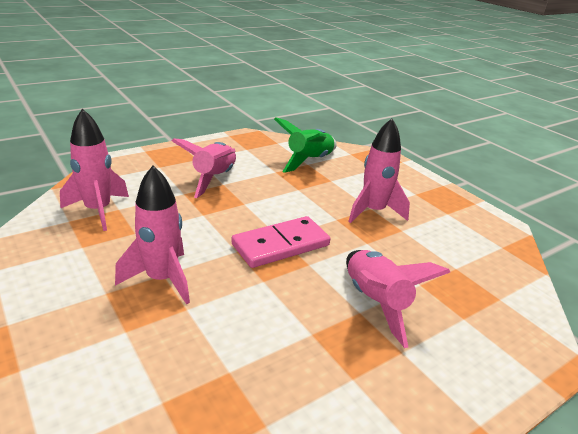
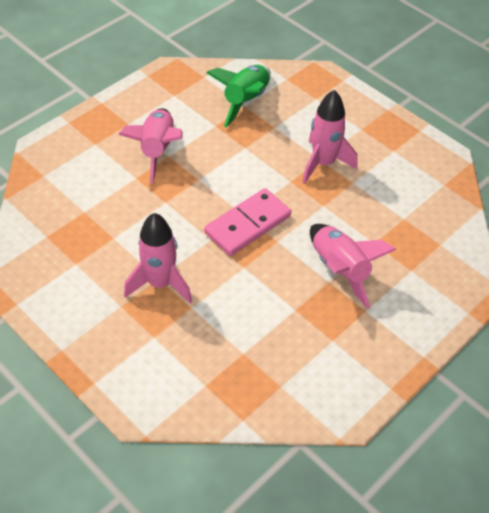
camera: 10 degrees left, 20 degrees up
pink rocket [60,108,129,231] -> none

